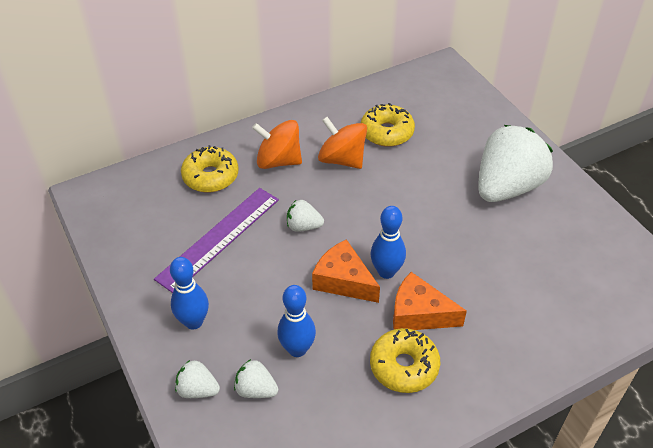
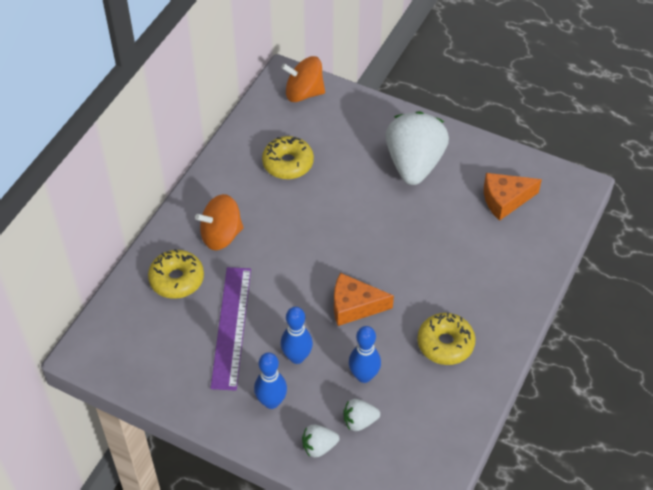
camera: 35 degrees left, 5 degrees up
white strawberry [287,200,324,232] -> none
orange spinning top [318,117,367,169] -> orange spinning top moved to [281,56,325,102]
blue bowling pin [371,206,406,279] -> blue bowling pin moved to [281,307,313,364]
orange cheese [393,272,467,330] -> orange cheese moved to [484,173,542,221]

